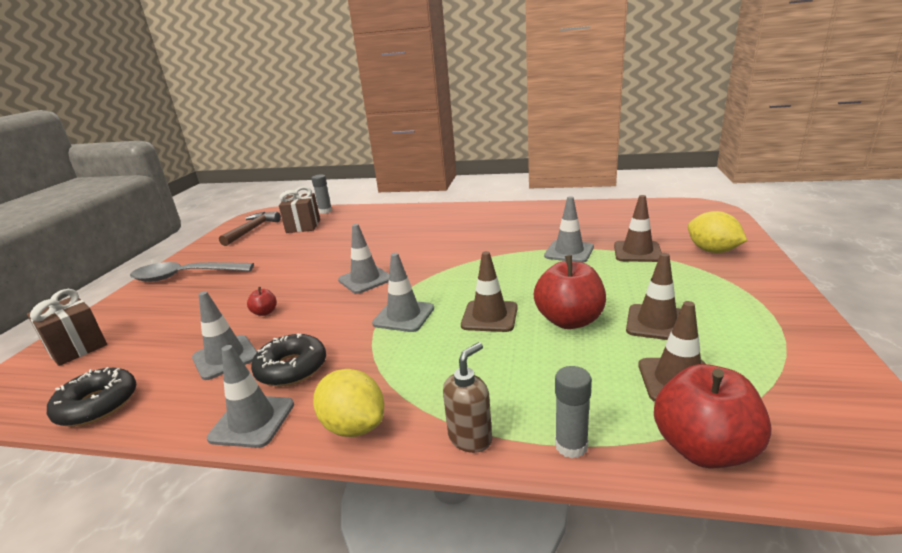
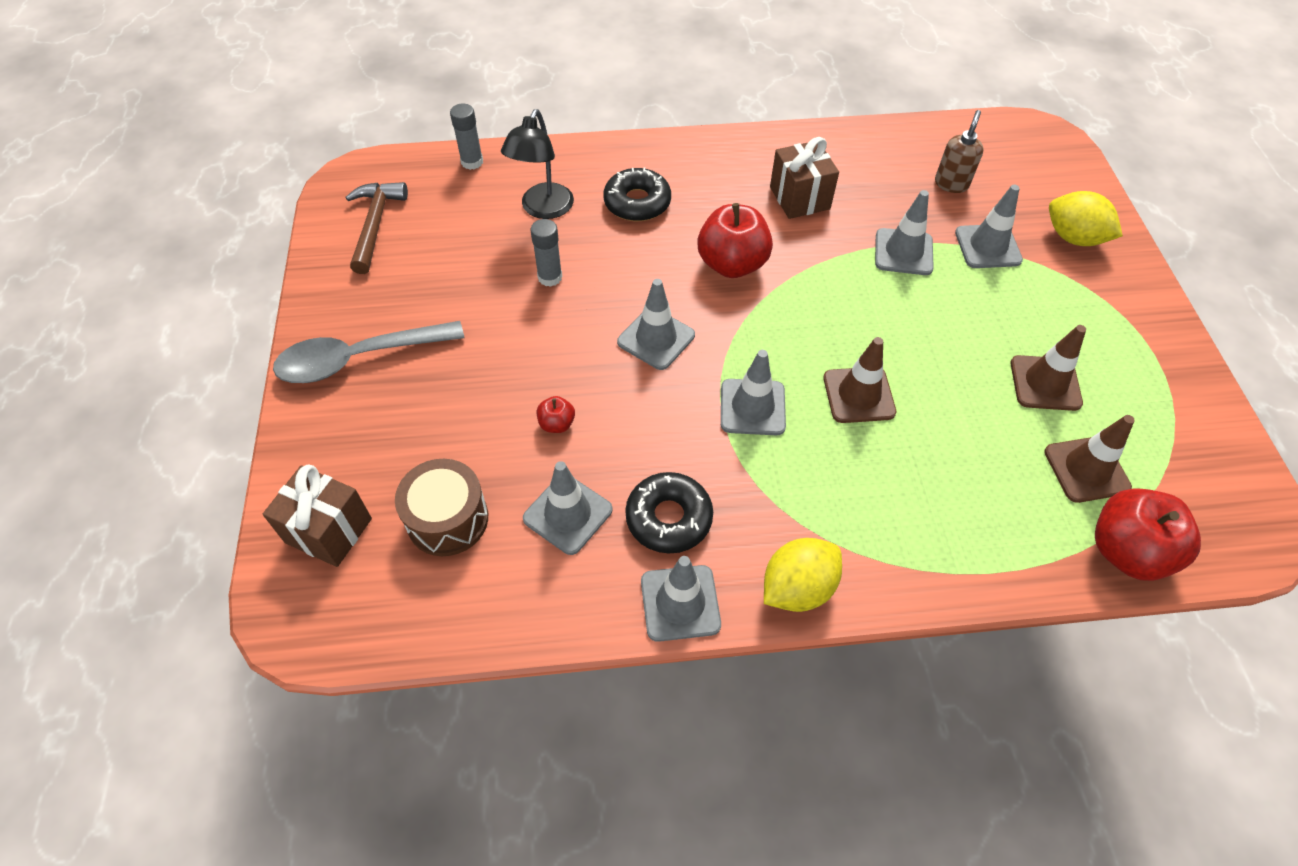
camera: 20 degrees left, 30 degrees up
black donut [47,367,136,426] -> black donut moved to [604,167,671,221]
brown gift [279,187,320,233] -> brown gift moved to [770,137,839,219]
yellow lemon [313,369,384,437] -> yellow lemon turned 60 degrees counterclockwise [764,538,842,612]
brown soap dispenser [443,342,492,453] -> brown soap dispenser moved to [935,110,984,193]
red apple [534,255,606,329] -> red apple moved to [697,203,773,278]
grey glue stick [555,366,592,458] -> grey glue stick moved to [531,219,562,287]
brown traffic cone [614,195,662,262] -> grey traffic cone [955,185,1023,268]
none -> brown drum [395,459,488,556]
none -> black lamp [501,109,574,219]

